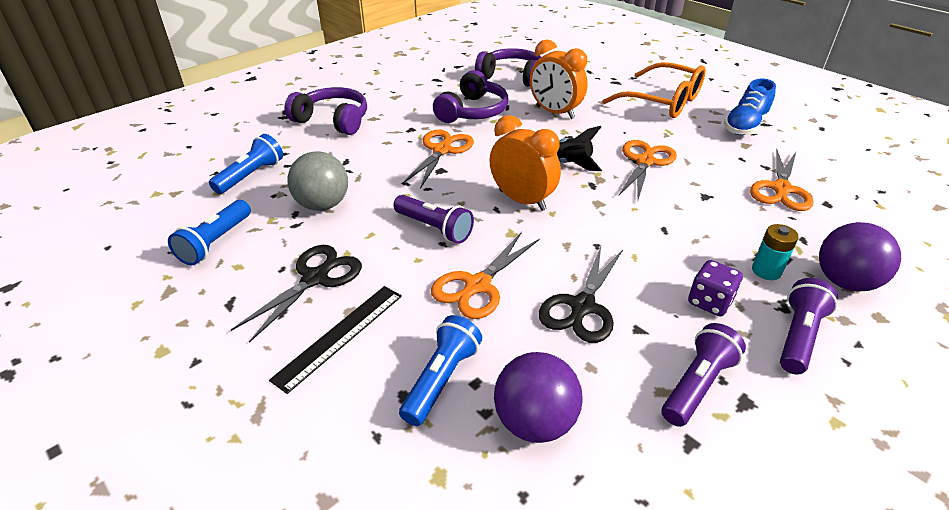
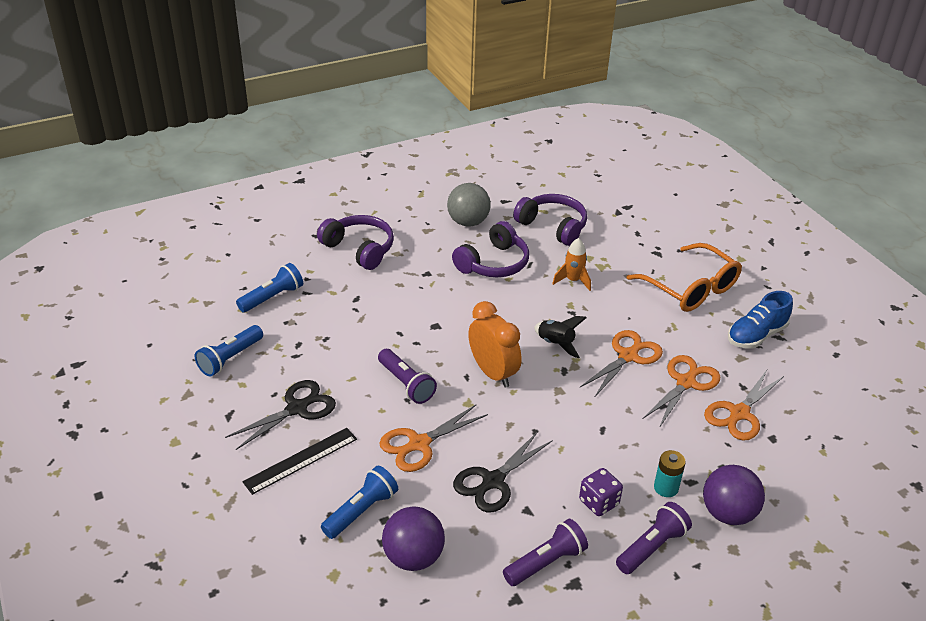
camera: 15 degrees right, 0 degrees up
grey ball [287,151,348,211] -> grey ball moved to [447,183,491,227]
orange scissors [402,130,474,189] -> orange scissors moved to [643,355,720,428]
orange clock [530,39,588,119] -> orange rocket [552,238,591,291]

